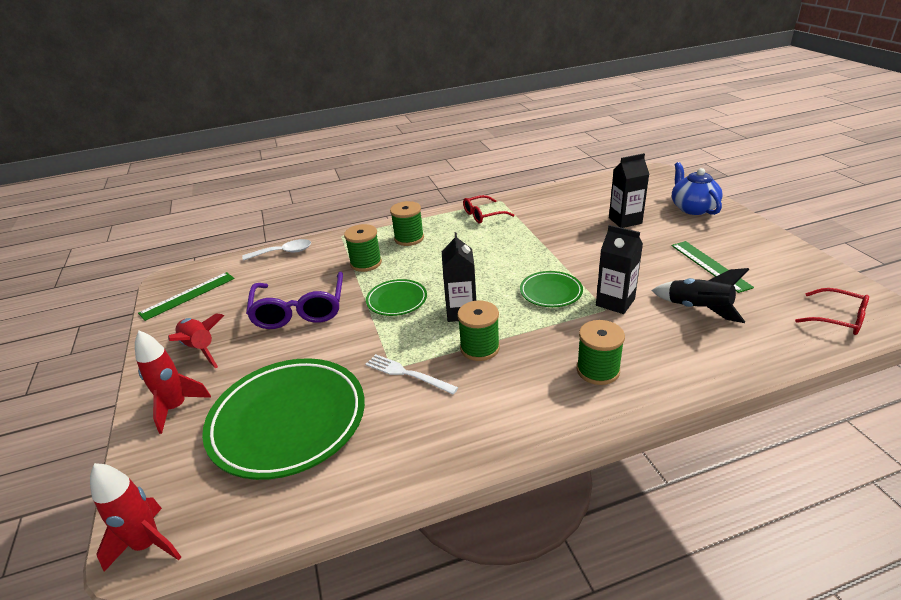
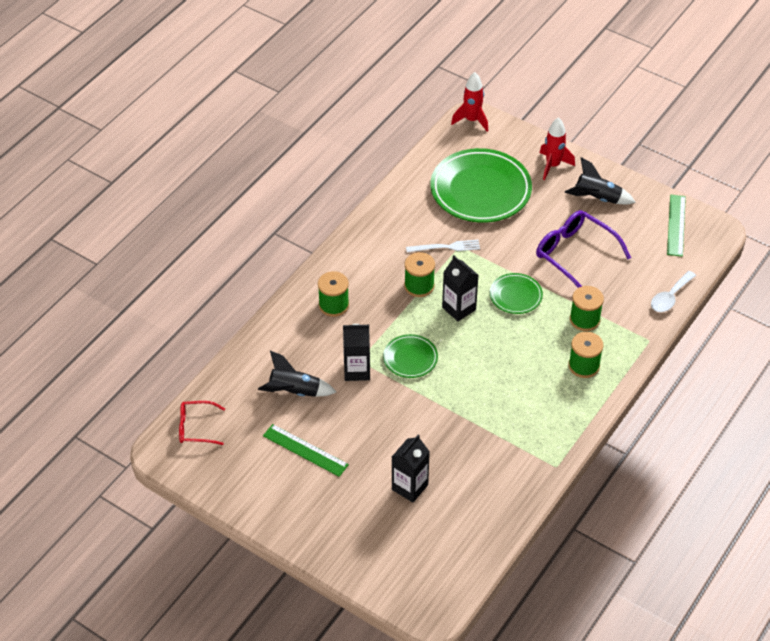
camera: 140 degrees right, 15 degrees up
red rocket [168,313,224,369] -> black rocket [565,157,636,205]
red glasses [463,195,514,223] -> none
blue teapot [672,162,723,215] -> none

